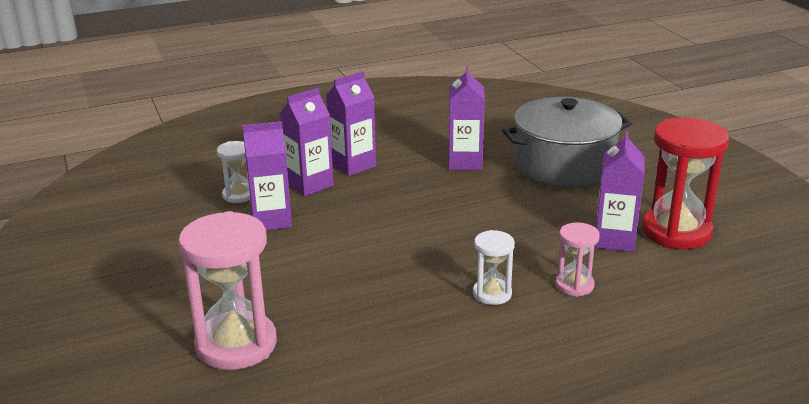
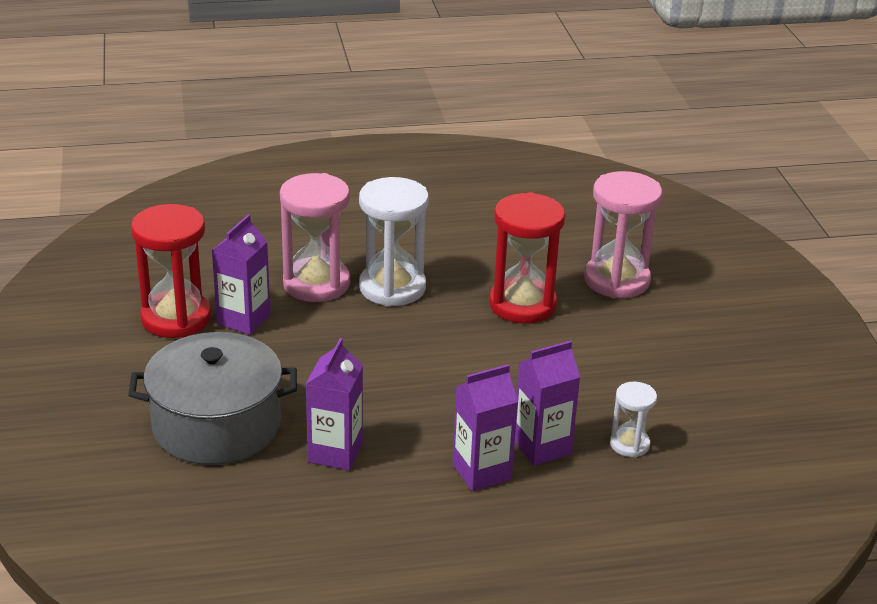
camera: 170 degrees left, 5 degrees up
purple carton [243,121,292,230] -> none
white hourglass [473,230,515,305] -> white hourglass [359,177,429,307], size x1.93
pink hourglass [555,222,600,297] -> pink hourglass [280,173,350,302], size x1.93
none -> red hourglass [489,192,565,323]

